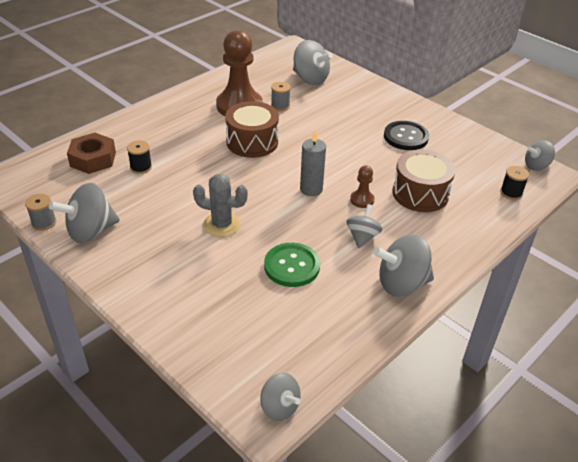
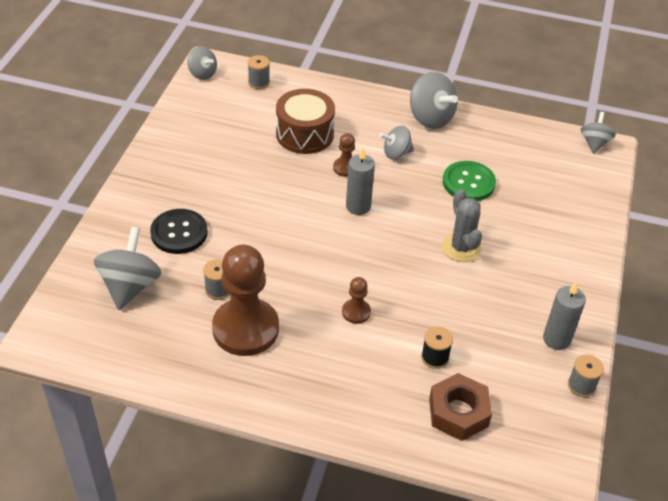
camera: 120 degrees left, 5 degrees up
grey spinning top [49,183,120,243] -> grey candle [543,283,586,350]
brown drum [225,101,279,158] -> none
black button [384,121,429,150] -> black button moved to [150,209,208,254]
black spool [500,166,529,200] -> grey spool [248,55,270,89]
none -> brown pawn [342,277,371,324]

